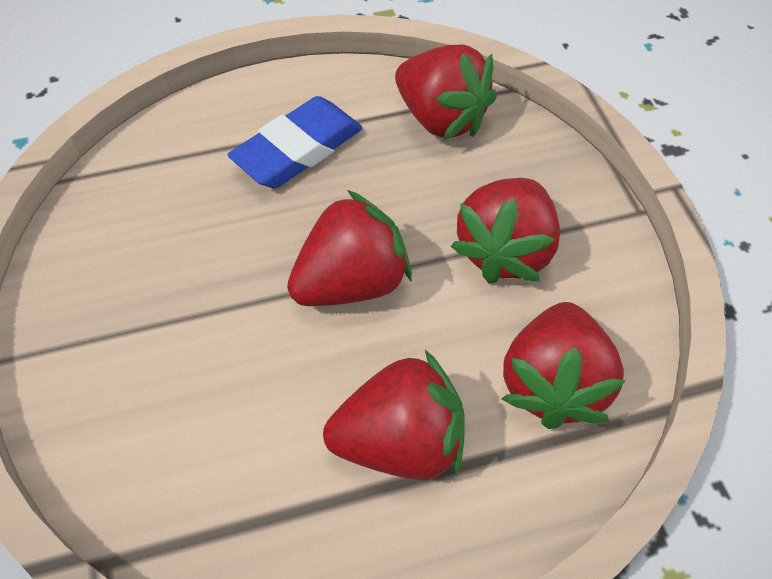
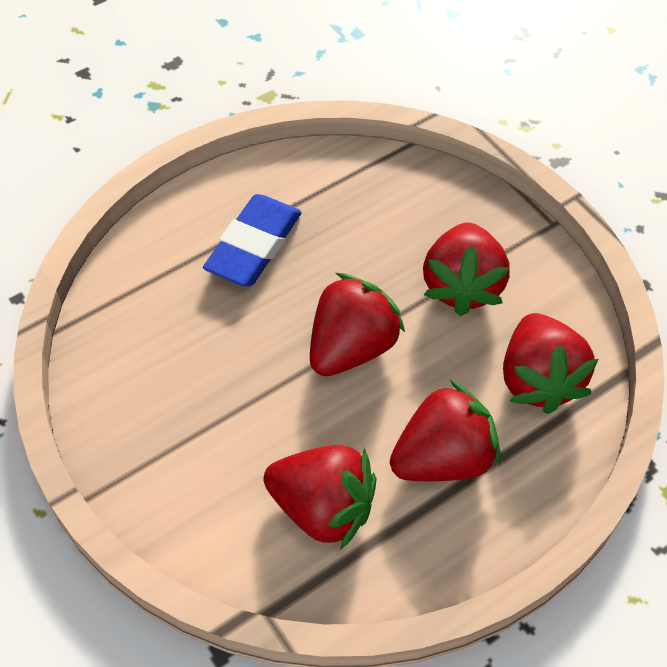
camera: 20 degrees left, 0 degrees up
red strawberry [395,44,497,140] -> red strawberry moved to [264,445,377,550]

